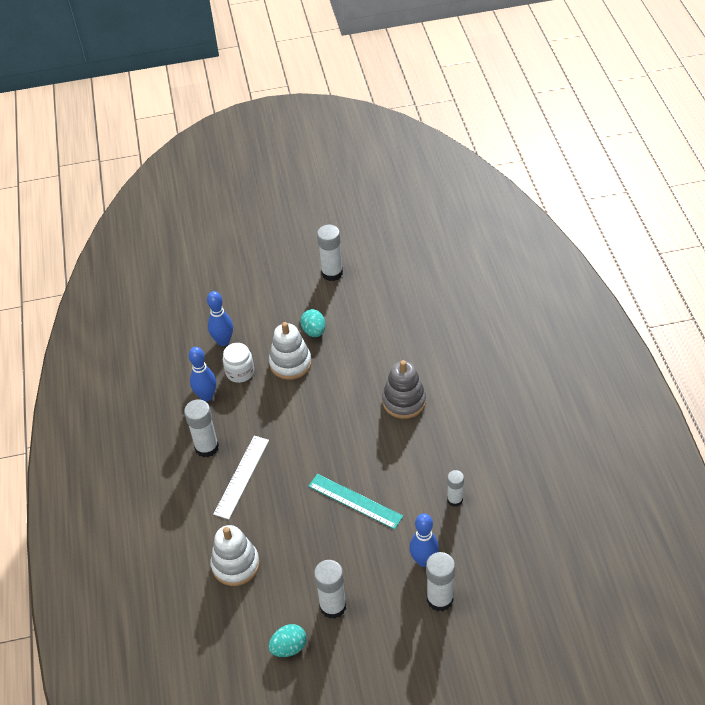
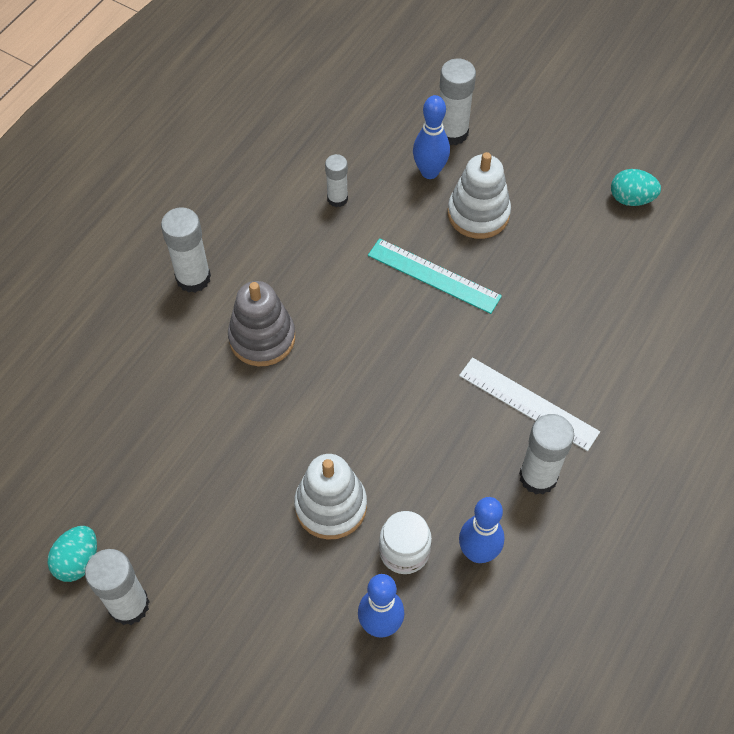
camera: 140 degrees left, 10 degrees up
white stacking toy [210,525,260,586] -> white stacking toy moved to [448,152,511,239]
white ruler [213,436,269,520] -> white ruler turned 60 degrees clockwise [459,357,600,451]
turquoise egg [301,309,325,337] -> turquoise egg moved to [48,526,97,582]
turquoise ruler [308,474,403,529] -> turquoise ruler turned 45 degrees counterclockwise [368,238,502,314]
white glue stick [314,560,346,619] -> white glue stick moved to [161,207,211,293]

